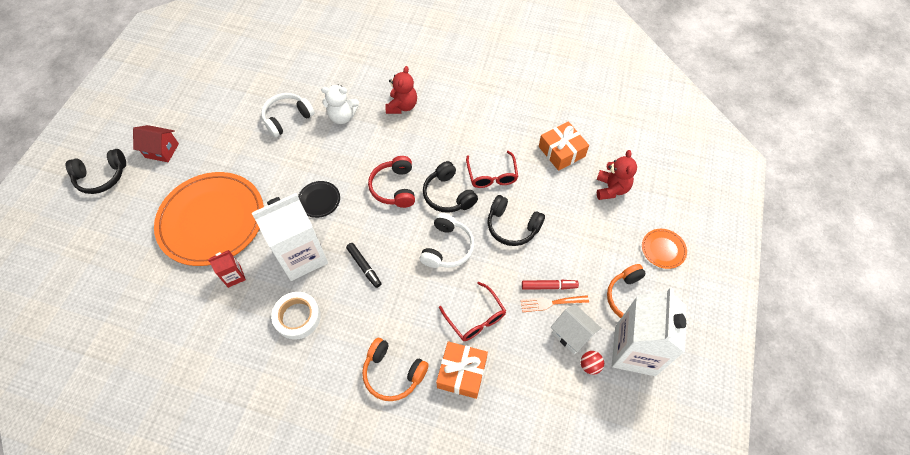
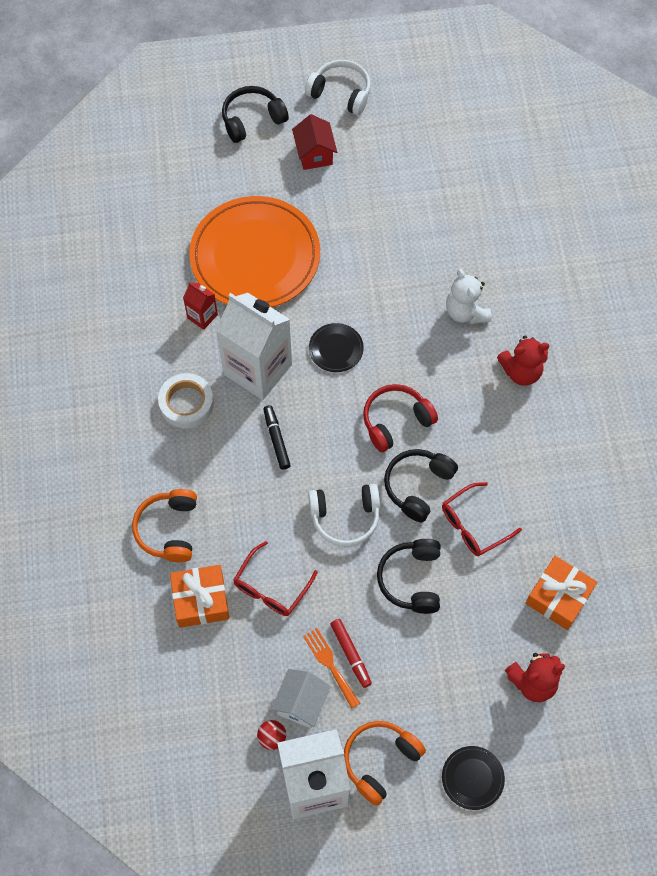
camera: 65 degrees right, 5 degrees up
black headphones [66,149,126,194] -> black headphones turned 105 degrees clockwise [222,86,289,143]
white headphones [261,93,315,137] -> white headphones moved to [305,60,371,115]
black marker [346,243,381,288] -> black marker turned 135 degrees clockwise [263,405,291,470]
orange plate [642,229,687,269] -> black plate [442,746,505,810]

